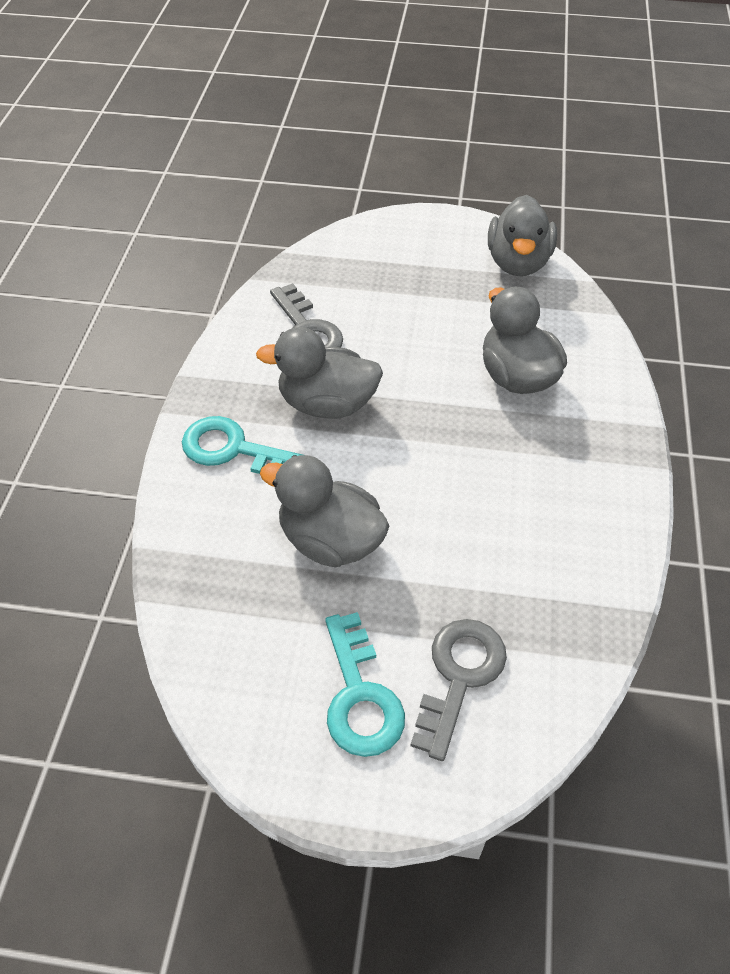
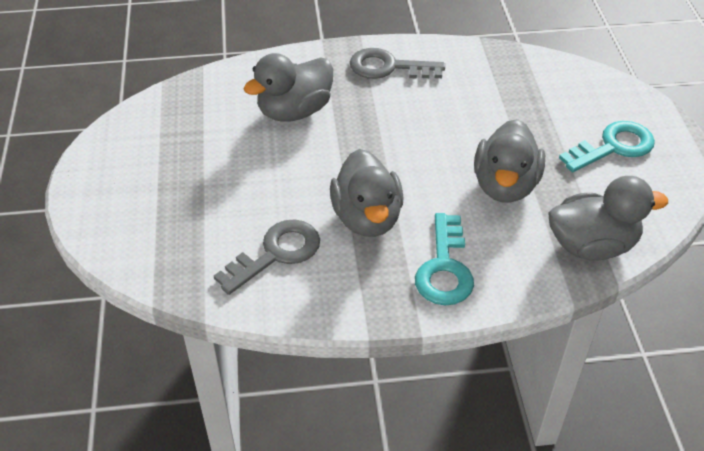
camera: 105 degrees left, 5 degrees down
grey key [410,619,507,761] -> grey key moved to [350,48,445,79]
grey duck [488,195,557,276] -> grey duck moved to [548,176,668,261]

